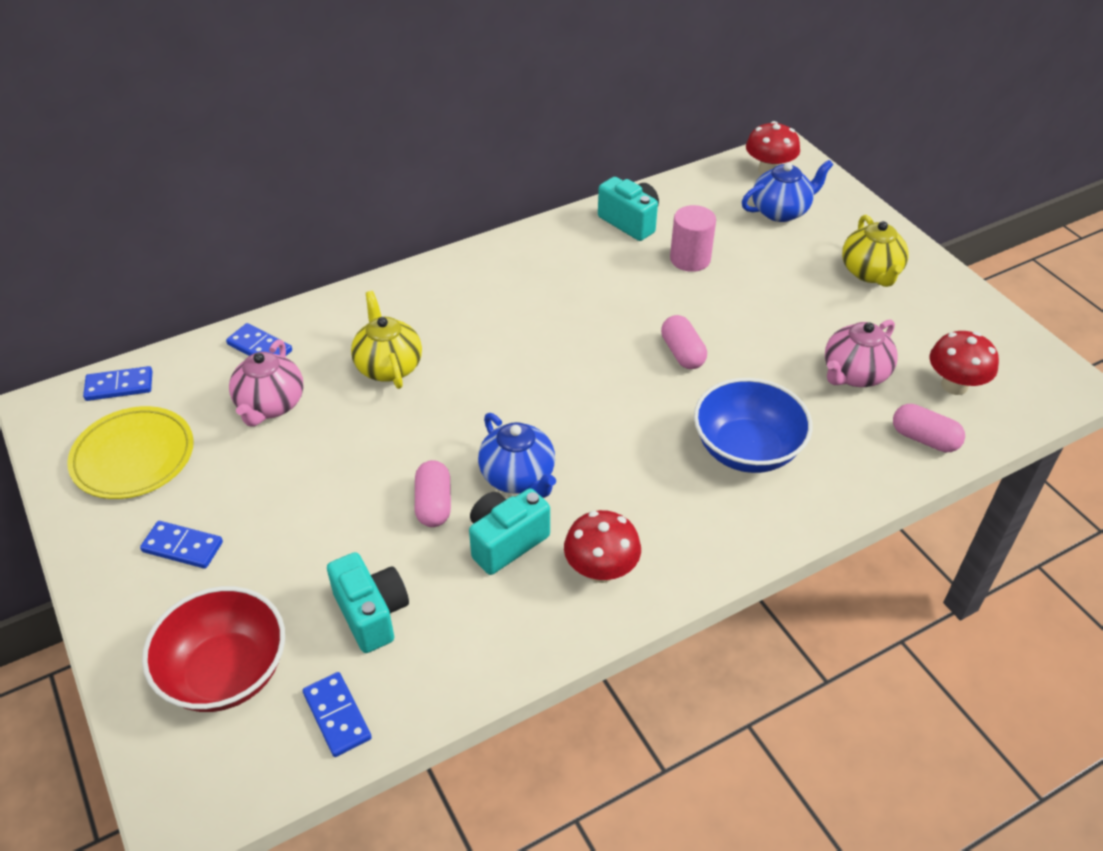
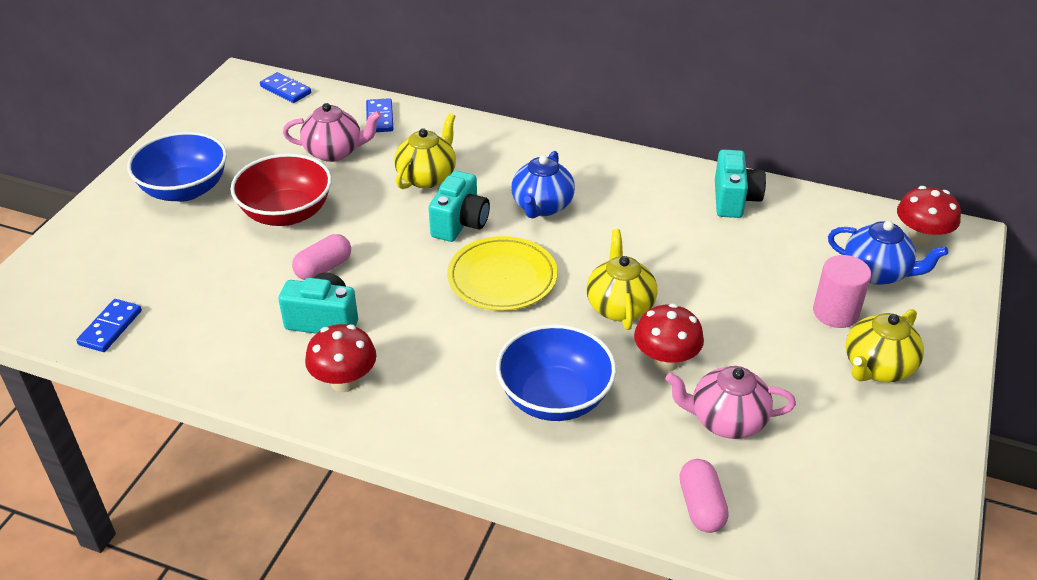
camera: 50 degrees right, 5 degrees down
yellow plate [67,406,194,499] -> yellow plate moved to [447,236,558,311]
blue domino [140,521,223,569] -> blue bowl [127,132,227,202]
red bowl [142,586,285,712] -> red bowl moved to [230,153,332,226]
pink teapot [229,340,304,427] -> pink teapot turned 150 degrees counterclockwise [283,103,382,162]
turquoise camera [327,552,409,653] -> turquoise camera moved to [429,171,490,242]
blue teapot [478,413,556,498] -> blue teapot moved to [511,151,575,218]
pink capsule [661,315,707,369] -> yellow teapot [587,229,657,330]
pink cylinder [670,205,716,272] -> pink cylinder moved to [813,255,871,328]
red mushroom [929,331,999,395] -> red mushroom moved to [634,303,704,372]

